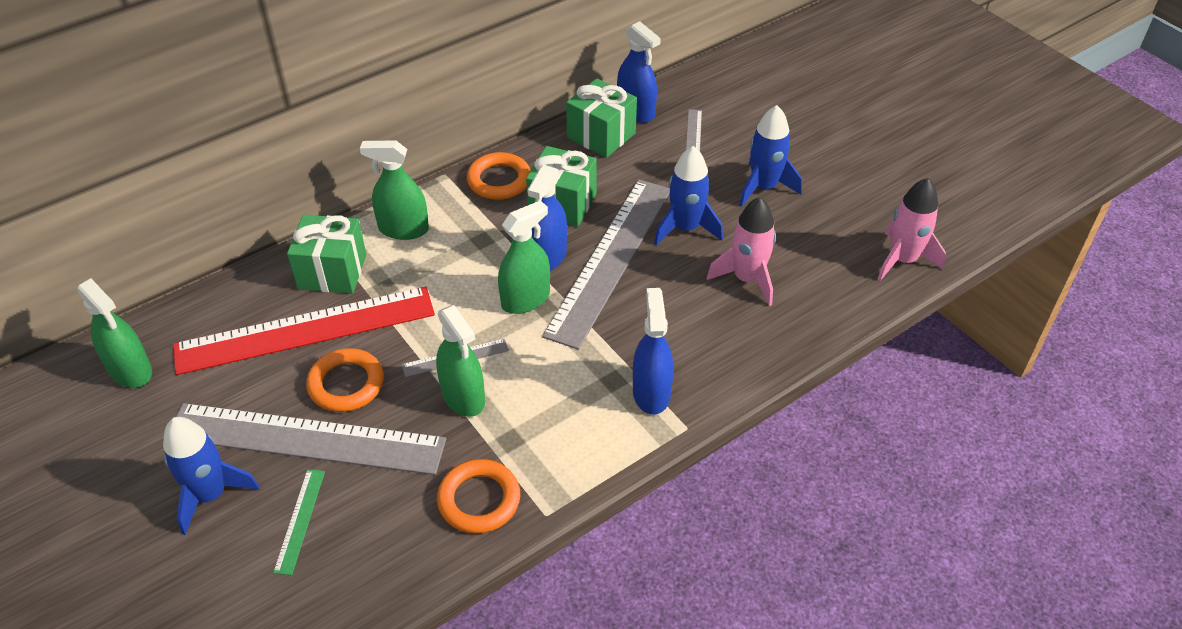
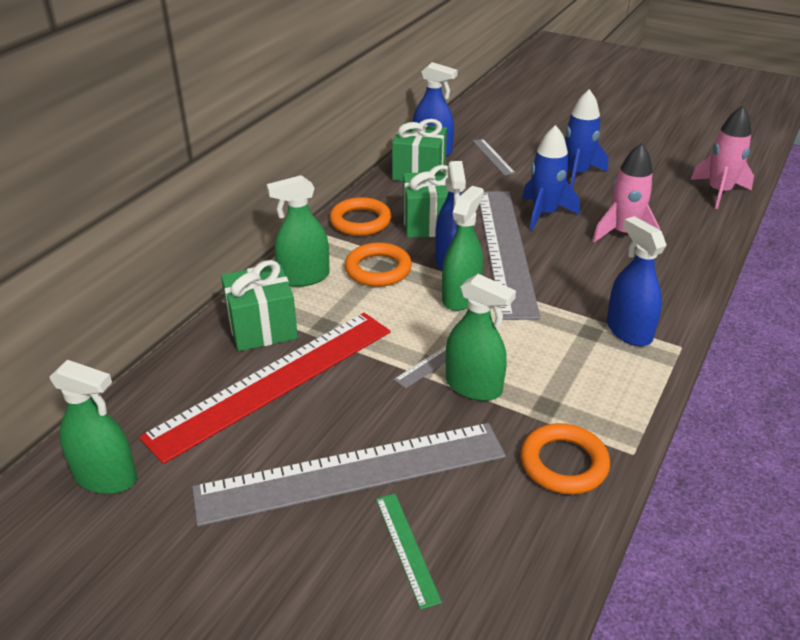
camera: 25 degrees left, 10 degrees down
blue rocket [163,417,260,535] -> none
orange ring [306,348,384,412] -> orange ring moved to [345,242,412,287]

